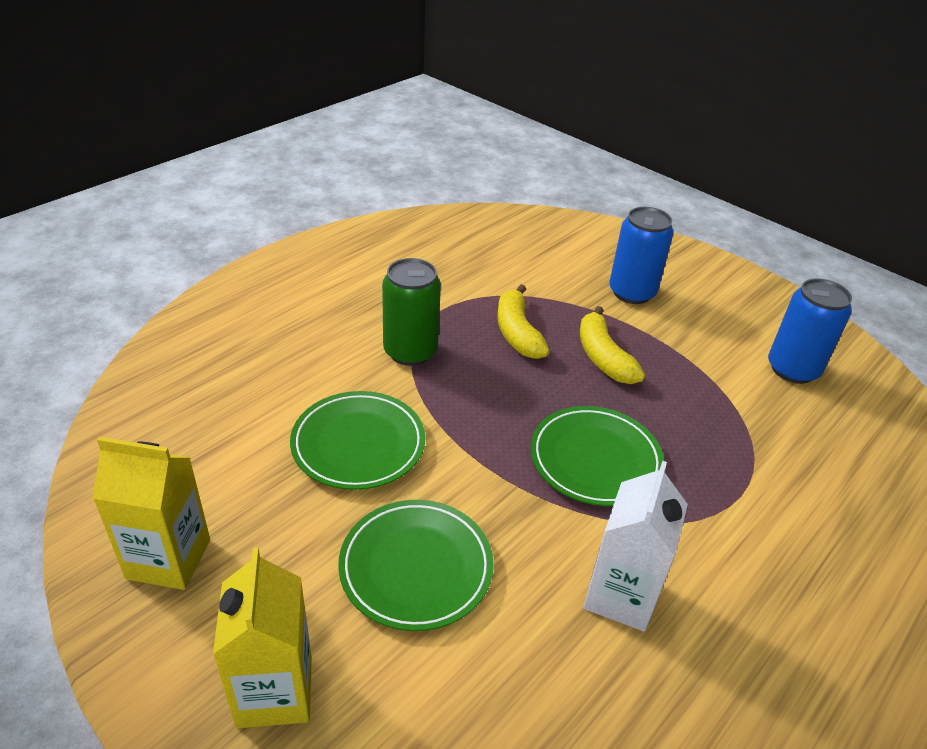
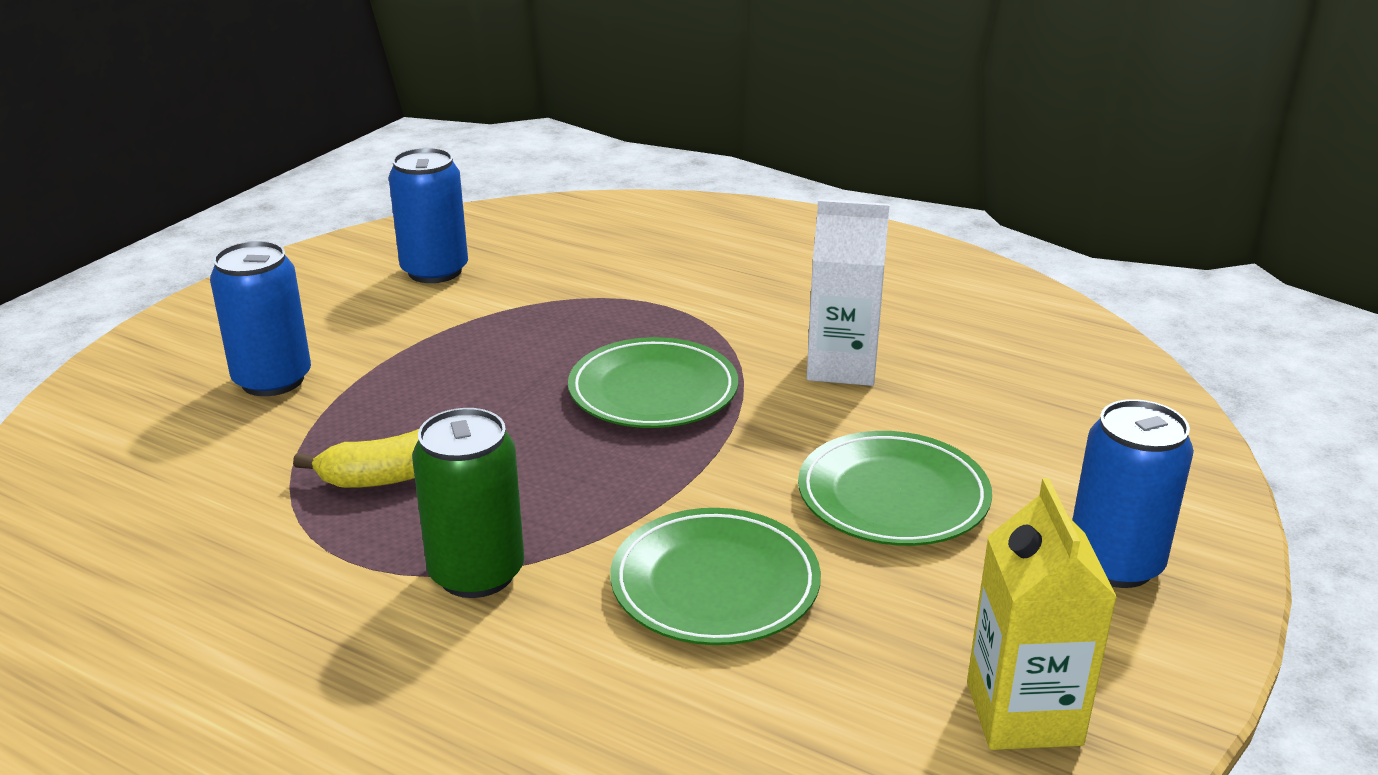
camera: 100 degrees left, 10 degrees down
yellow carton [213,547,312,728] -> blue can [1072,399,1194,588]
yellow banana [580,306,645,384] -> none

